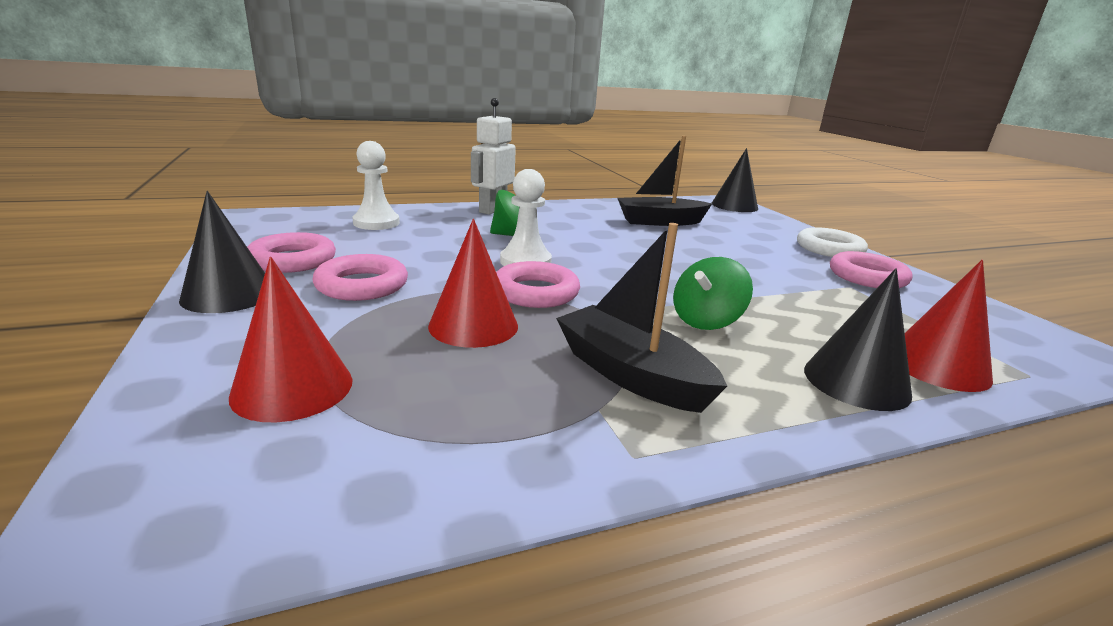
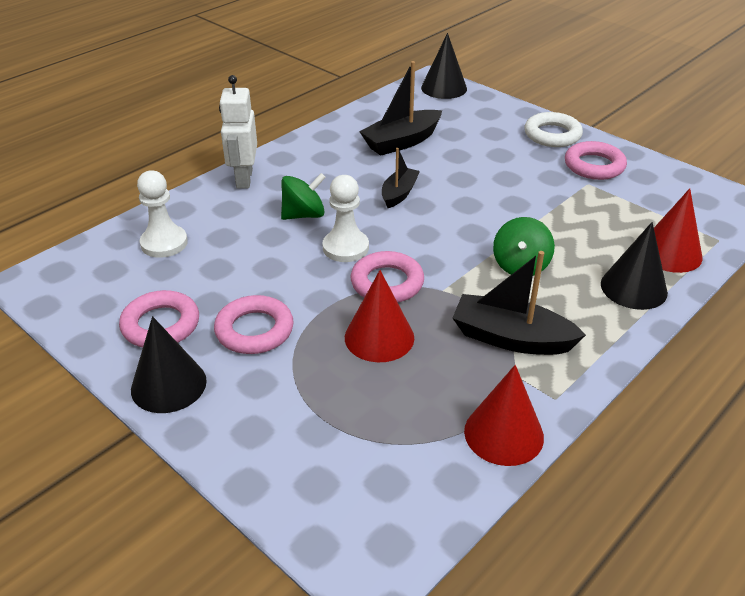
camera: 25 degrees left, 15 degrees up
red cone [229,257,353,422] -> red cone moved to [464,365,544,466]
none -> black boat [382,148,420,208]

